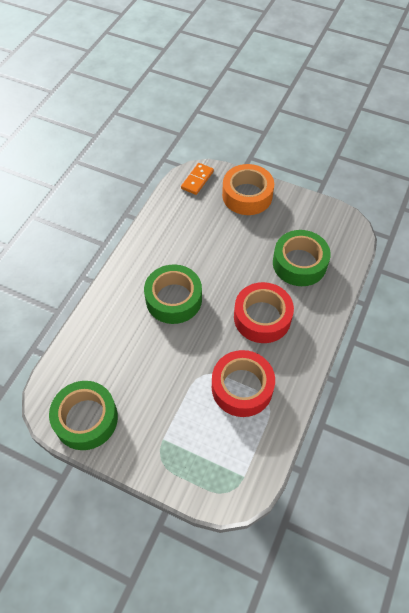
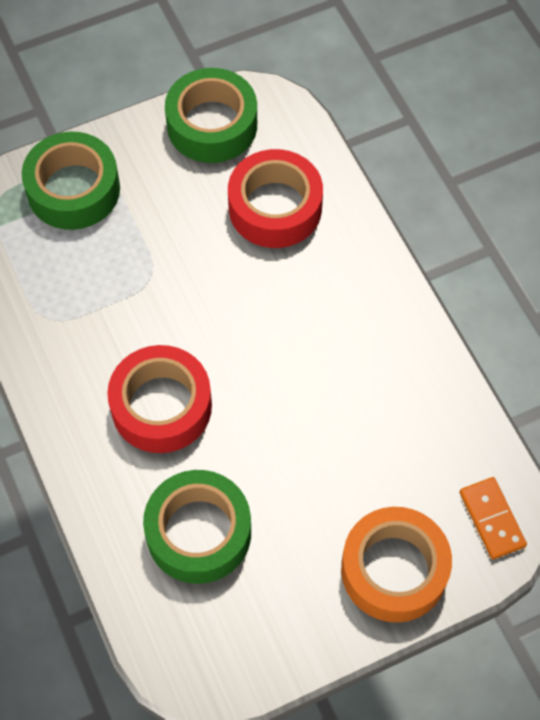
camera: 130 degrees right, 5 degrees up
green tape [144,264,202,324] -> green tape moved to [22,132,120,230]
red tape [212,350,275,417] -> red tape moved to [228,149,323,248]

